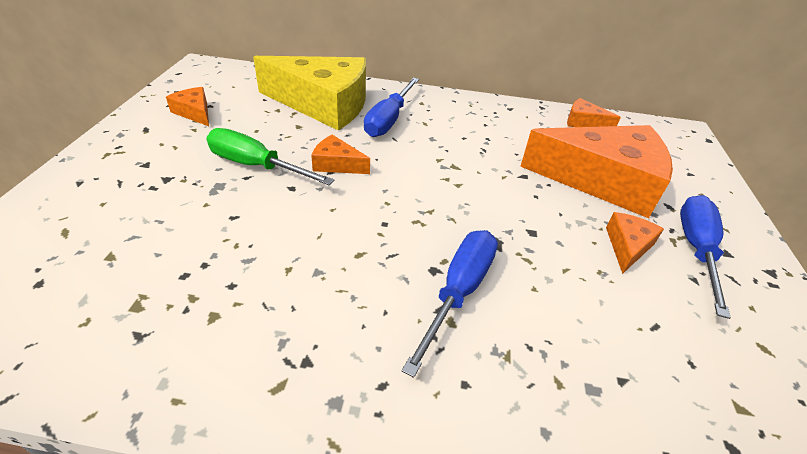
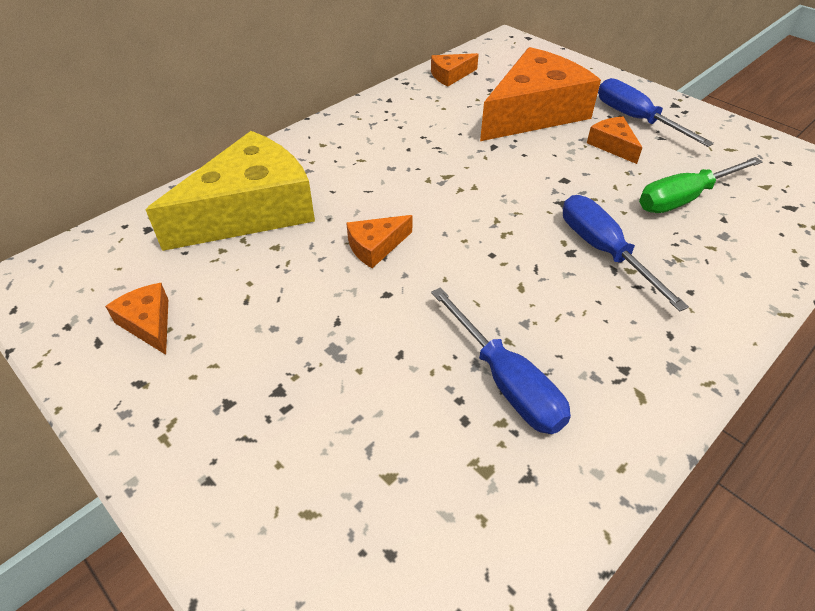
camera: 50 degrees left, 5 degrees up
orange cheese [166,87,209,126] -> orange cheese turned 60 degrees clockwise [105,283,168,355]
green screwdriver [206,128,334,185] -> green screwdriver moved to [639,157,763,213]
blue screwdriver [364,78,419,137] -> blue screwdriver moved to [431,287,571,434]

